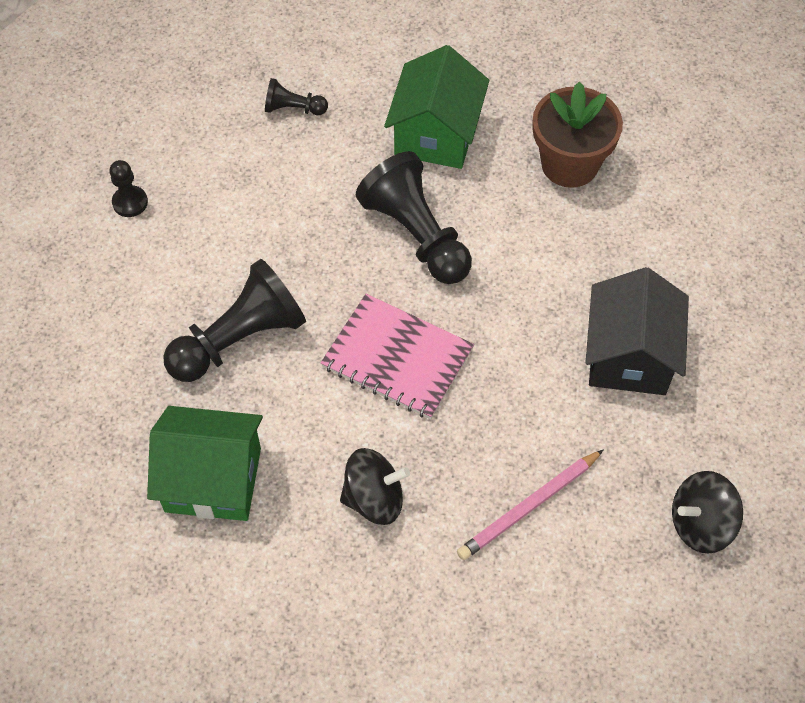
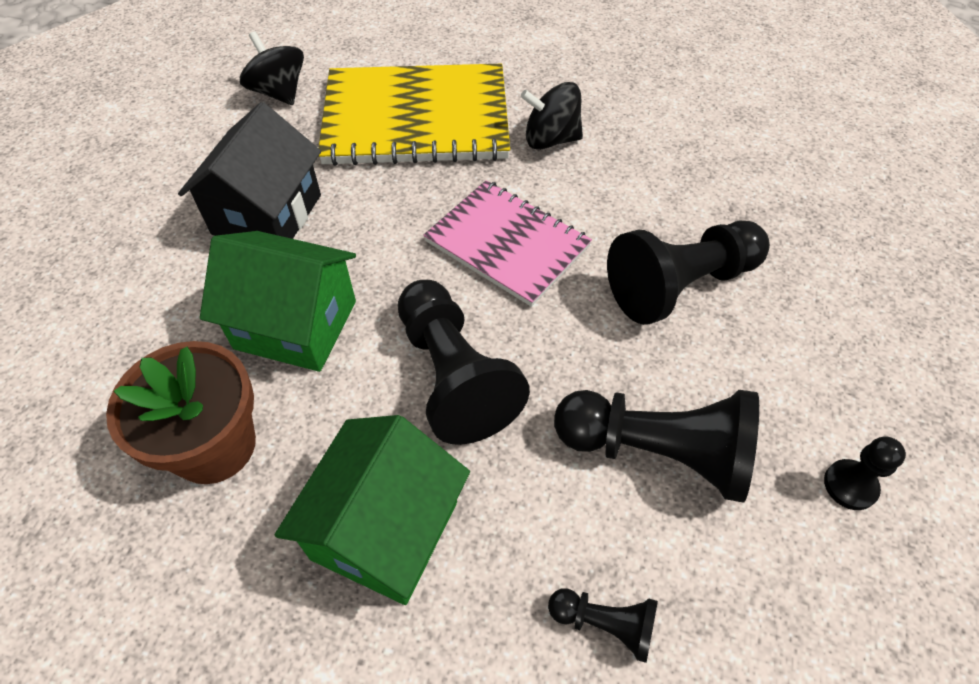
camera: 170 degrees left, 5 degrees down
green house [147,406,263,521] -> green house moved to [200,231,356,372]
pink pencil [457,450,603,560] -> yellow notebook [318,64,510,166]
black spinning top [672,471,743,554] -> black spinning top turned 120 degrees counterclockwise [240,31,304,105]
none -> black pawn [554,390,759,503]

